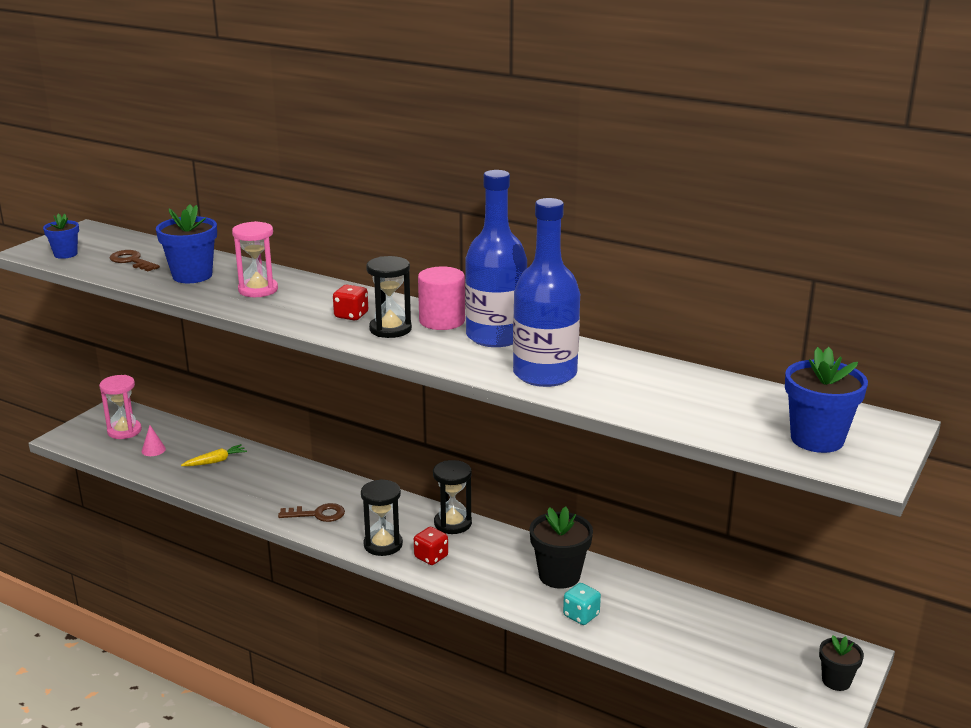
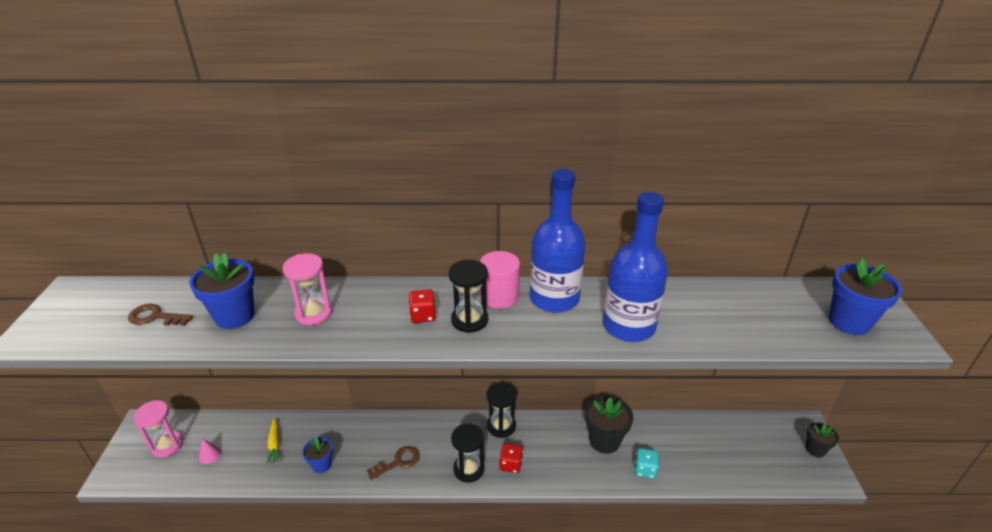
camera: 30 degrees left, 10 degrees up
blue flower pot [43,214,79,259] -> blue flower pot moved to [302,437,333,473]
yellow carrot [181,444,247,466] -> yellow carrot turned 135 degrees clockwise [267,418,281,465]

